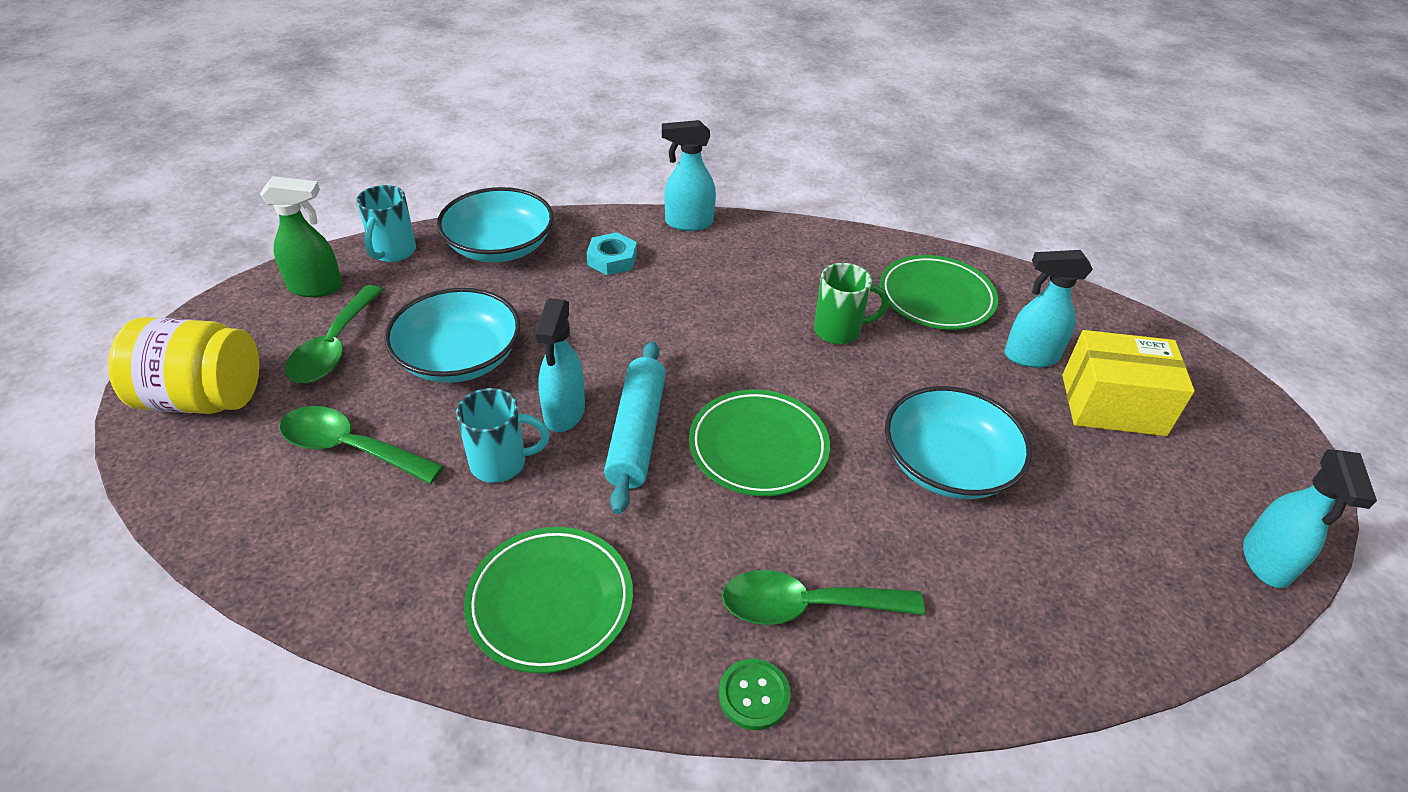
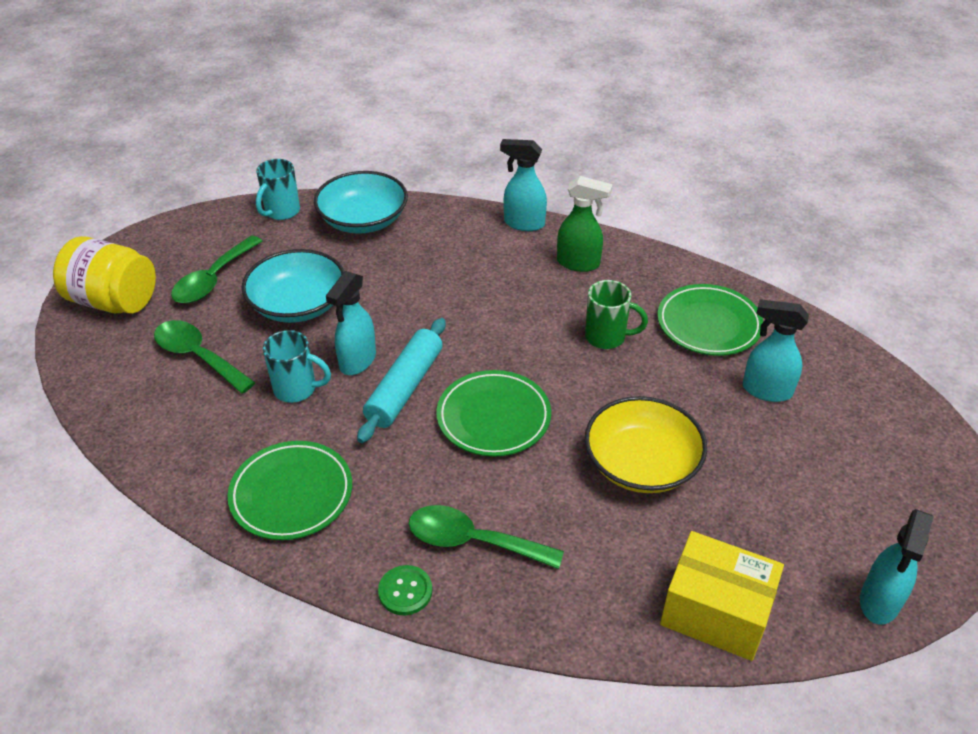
camera: 20 degrees right, 0 degrees up
green spray bottle [260,176,342,297] -> green spray bottle moved to [557,176,613,272]
turquoise nut [587,232,637,275] -> none
turquoise bowl [885,386,1032,499] -> yellow bowl [585,396,707,493]
yellow box [1062,330,1195,436] -> yellow box moved to [660,531,784,661]

